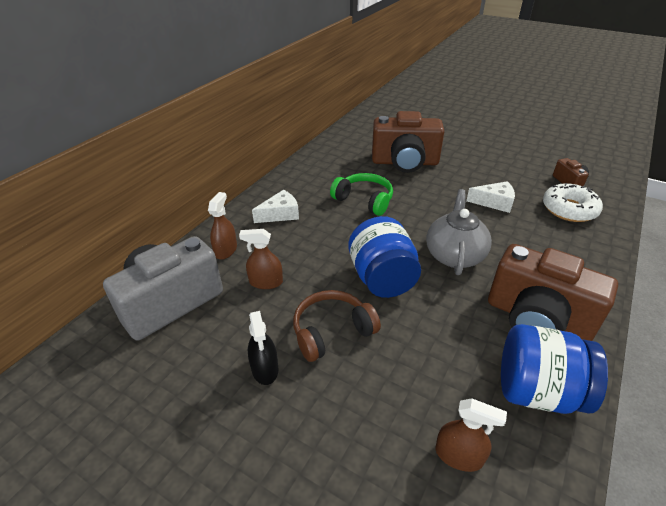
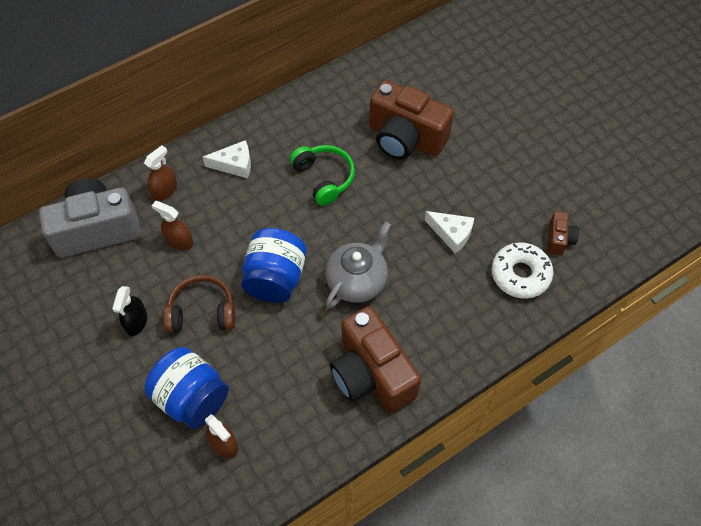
camera: 25 degrees right, 20 degrees up
blue jar [501,324,608,414] -> blue jar moved to [144,347,229,429]

